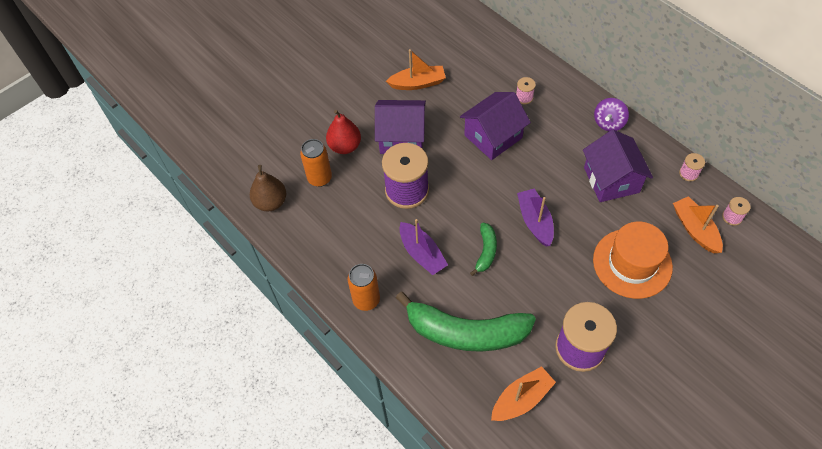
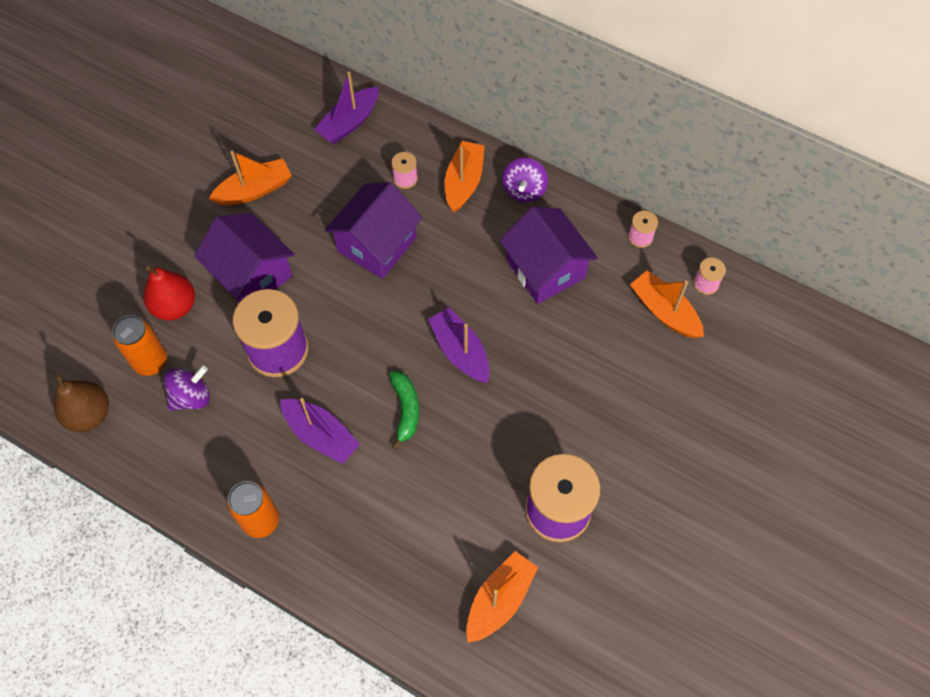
camera: 20 degrees left, 5 degrees up
purple house [375,100,426,154] -> purple house turned 60 degrees clockwise [194,213,294,302]
green banana [396,292,536,352] -> none
orange hat [593,222,673,299] -> none
none -> purple spinning top [164,366,210,411]
none -> purple boat [314,72,379,144]
none -> orange boat [445,141,485,213]

